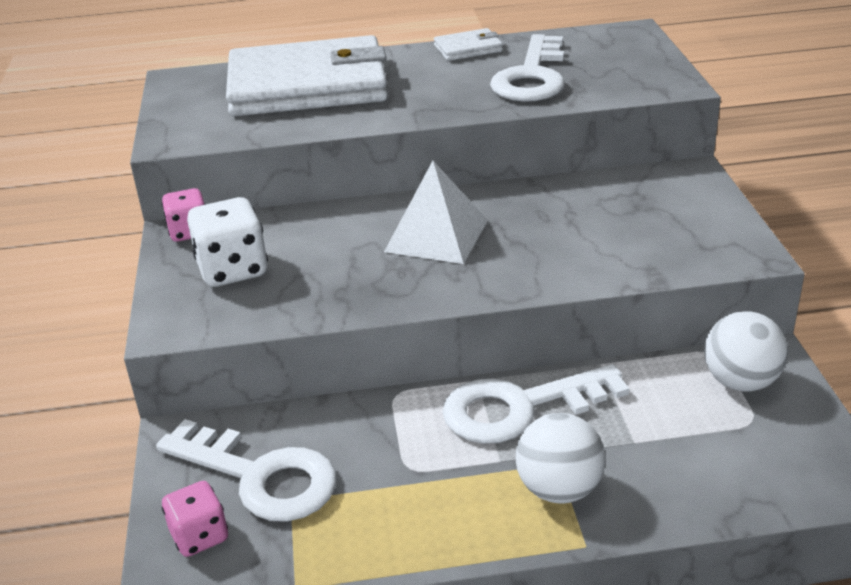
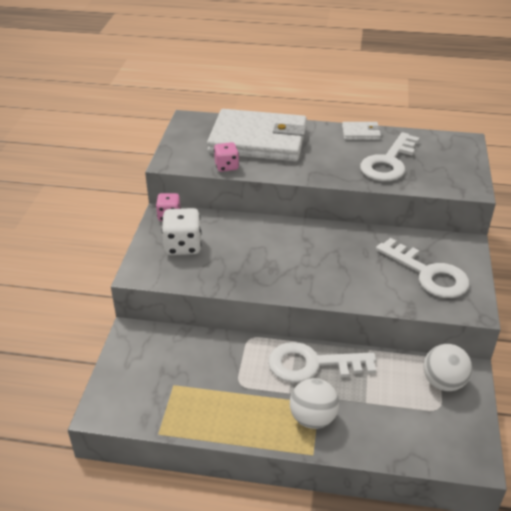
camera: 15 degrees right, 5 degrees up
white key [156,419,337,522] -> white key moved to [376,238,469,298]
pink dice [162,481,228,557] -> pink dice moved to [214,142,239,172]
white pyramid [384,161,488,264] -> none

